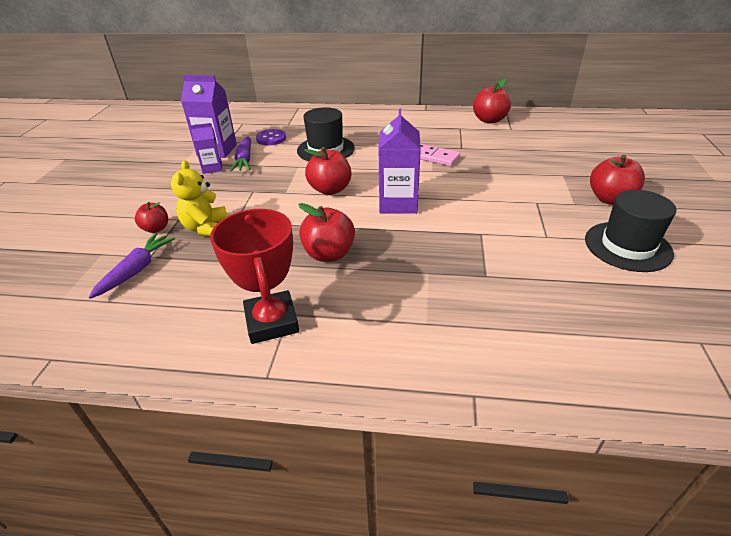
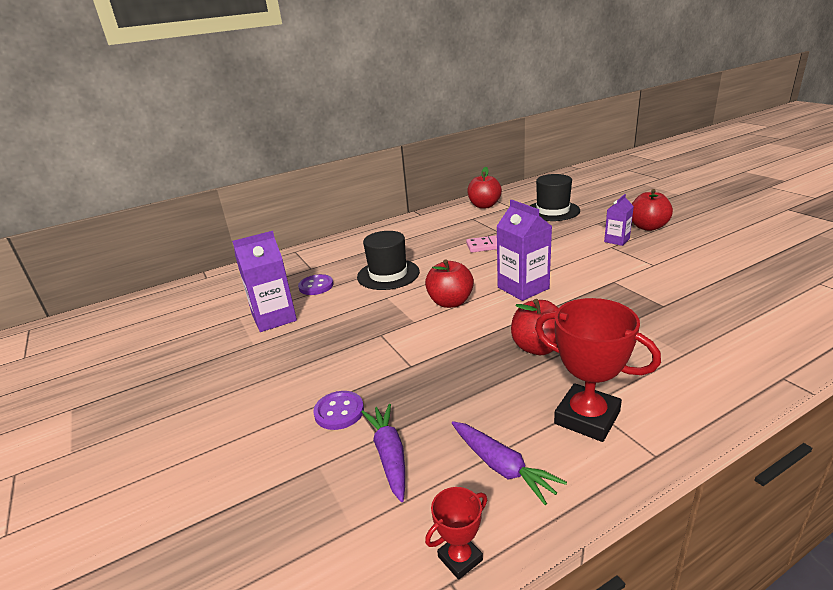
camera: 35 degrees left, 10 degrees down
red apple [135,202,168,233] -> purple button [313,391,364,430]
yellow teddy bear [171,160,228,236] -> none
purple carton [191,123,222,174] -> purple carton moved to [604,194,634,246]
purple carrot [230,136,251,171] -> purple carrot moved to [452,421,567,505]
black hat [585,190,676,272] -> black hat moved to [530,174,580,221]
none -> red trophy [425,487,487,580]

